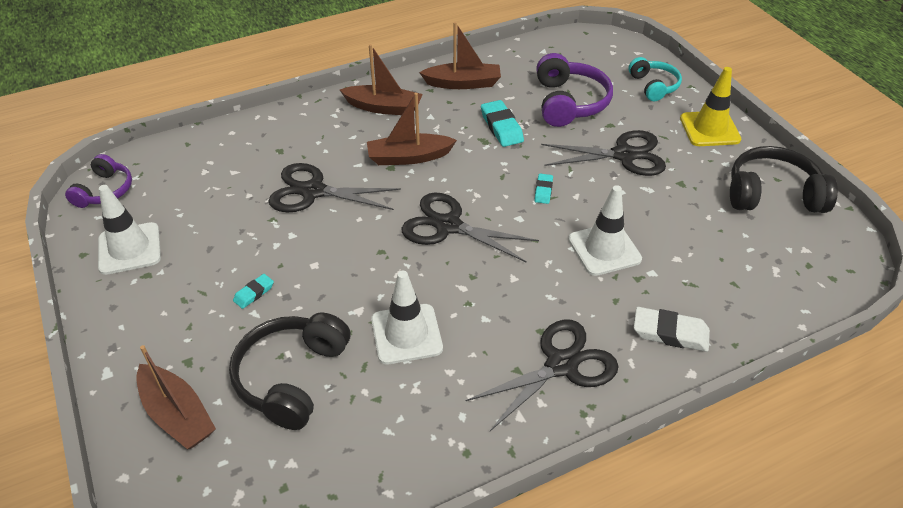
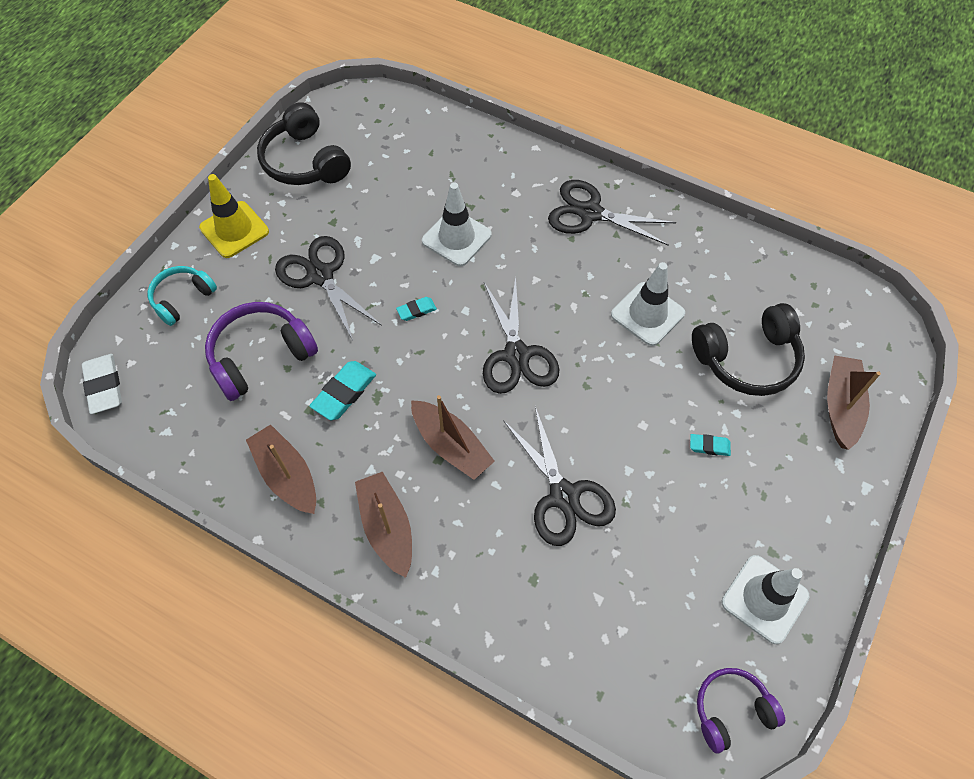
camera: 125 degrees left, 15 degrees up
white eraser [634,307,710,352] -> white eraser moved to [82,354,122,414]

